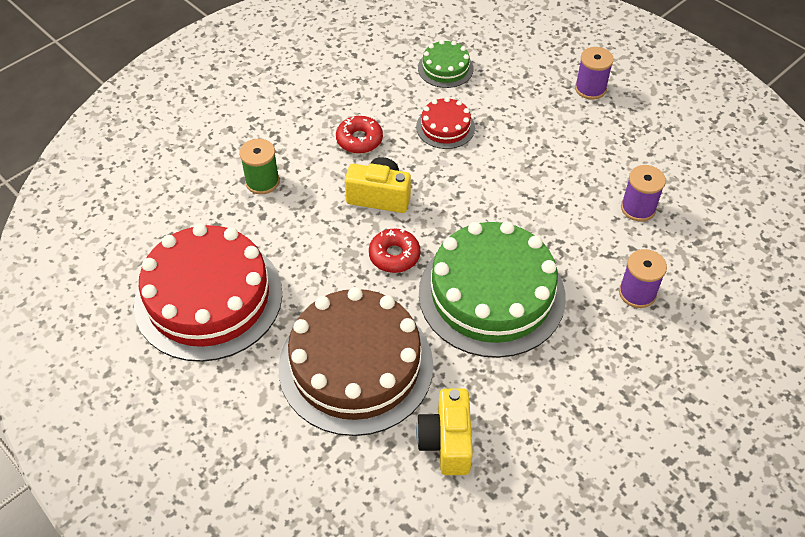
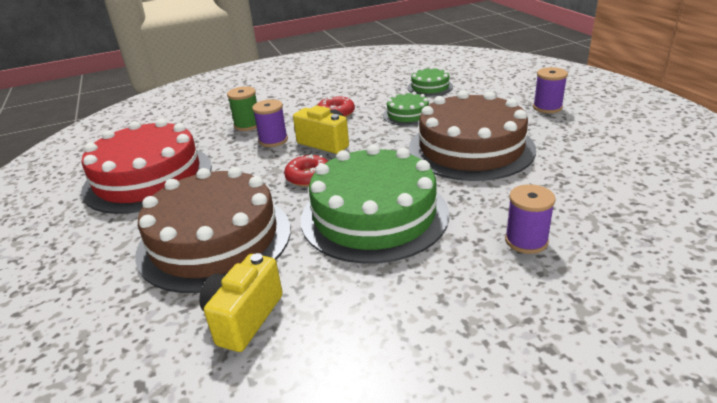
camera: 25 degrees right, 20 degrees down
red cake [416,97,475,149] -> green cake [383,92,429,126]
purple spool [621,165,666,222] -> purple spool moved to [252,99,288,147]
none -> brown cake [409,91,536,181]

